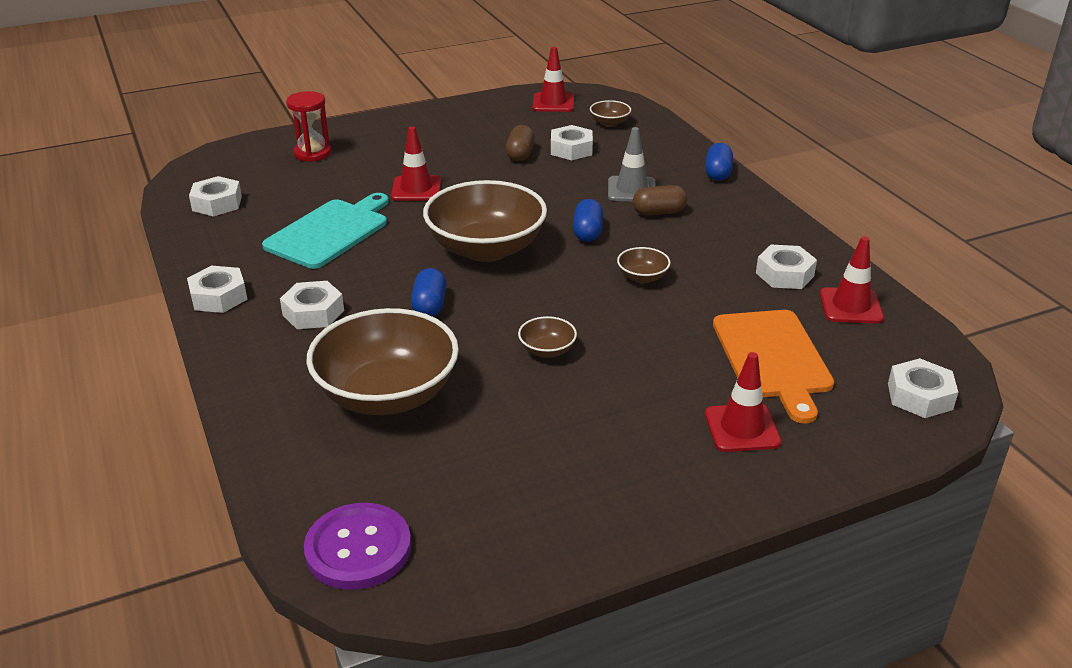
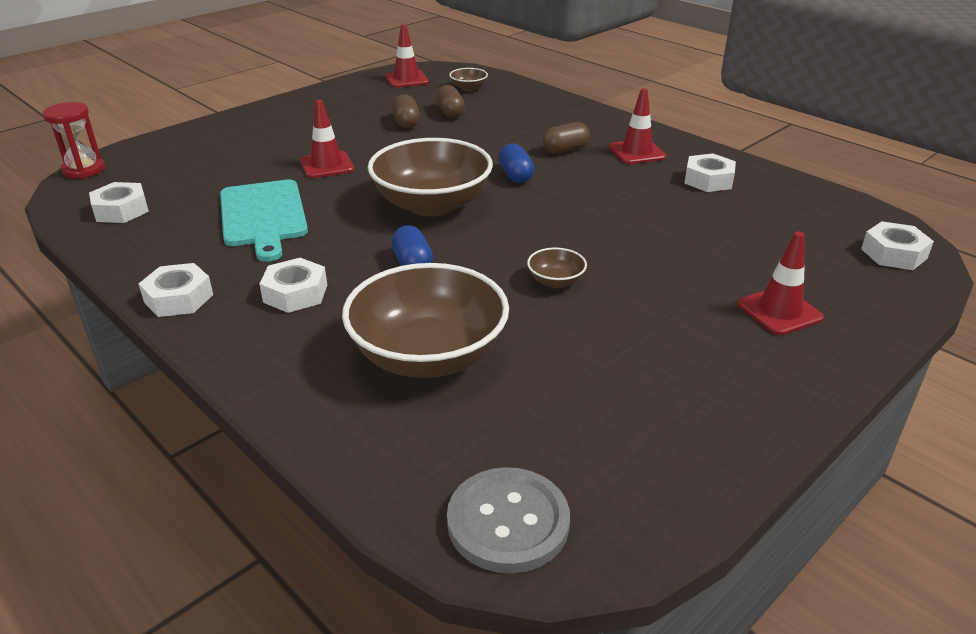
camera: 20 degrees left, 0 degrees up
turquoise cutting board [262,193,389,269] -> turquoise cutting board turned 150 degrees clockwise [220,179,308,262]
red hourglass [286,91,331,162] -> red hourglass moved to [43,102,105,179]
purple button [304,503,411,590] -> grey button [447,467,570,573]
white nut [551,125,593,161] -> brown capsule [436,85,465,118]
grey traffic cone [608,127,656,201] -> none
brown bowl [617,247,671,283] -> none
blue capsule [705,143,733,181] -> none
orange cutting board [713,310,834,423] -> none
red traffic cone [820,236,884,324] -> red traffic cone moved to [609,88,666,164]

